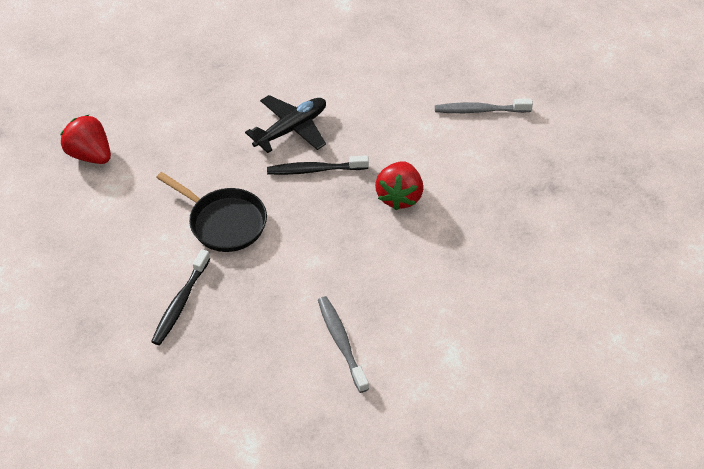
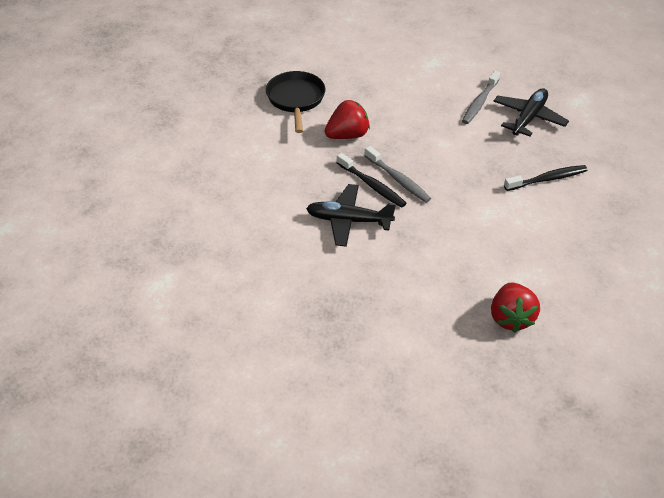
camera: 130 degrees left, 5 degrees down
black pan [156,172,267,252] -> black pan moved to [266,71,325,133]
grey toothbrush [435,99,533,113] -> grey toothbrush moved to [364,146,431,203]
none -> black plane [493,88,569,137]

